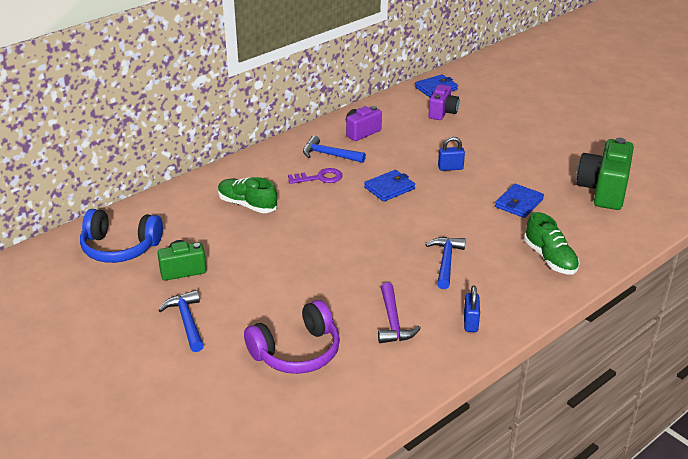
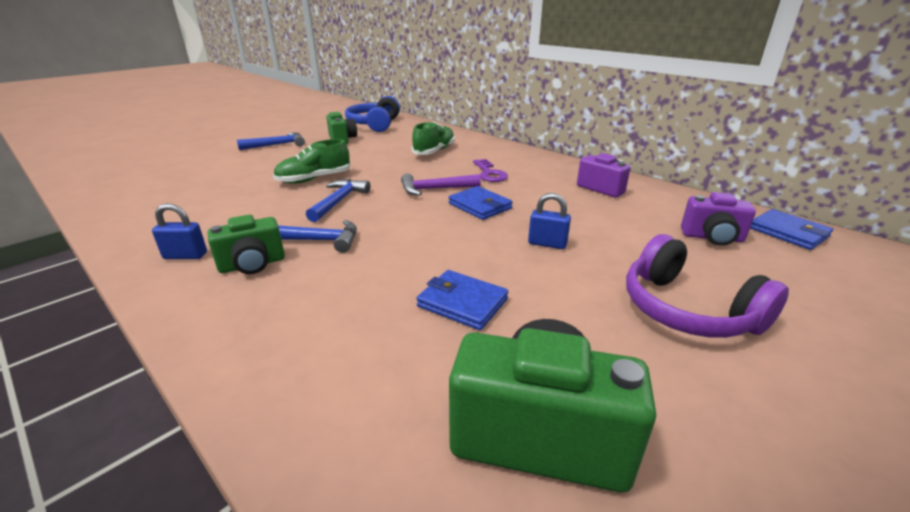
camera: 85 degrees right, 5 degrees down
purple headphones [244,300,340,374] -> purple headphones moved to [626,234,789,338]
blue hammer [303,136,366,163] -> blue hammer moved to [306,179,370,222]
purple hammer [378,283,421,343] -> purple hammer moved to [401,173,481,196]
blue padlock [438,137,465,171] -> blue padlock turned 60 degrees counterclockwise [528,193,571,249]
green shoe [524,212,580,274] -> green shoe moved to [273,139,350,183]
none -> green camera [208,215,285,274]

